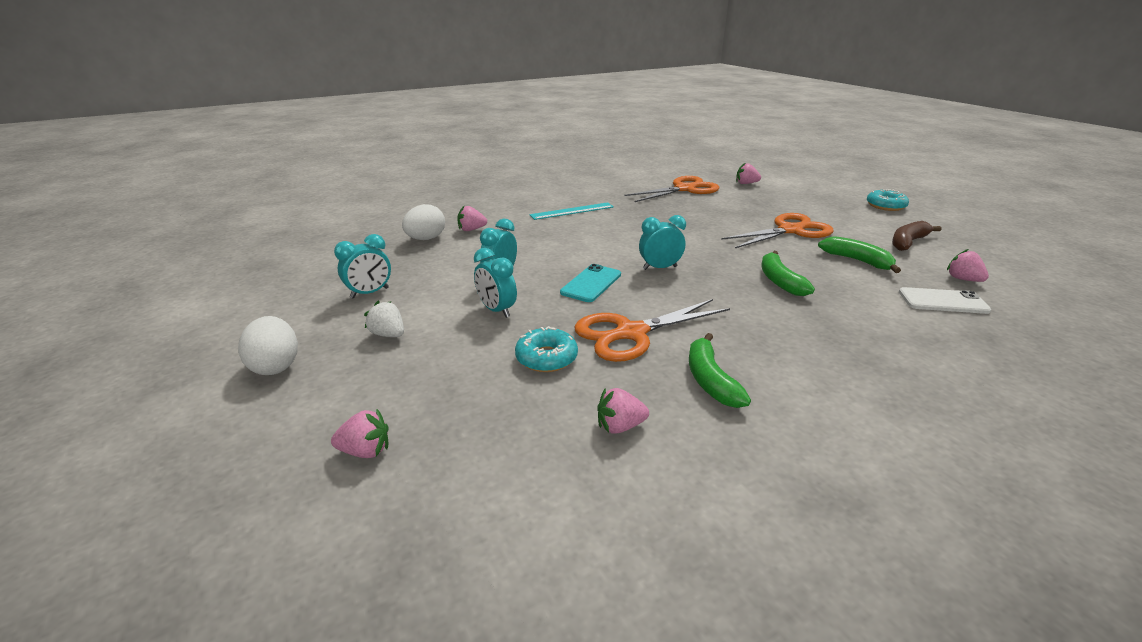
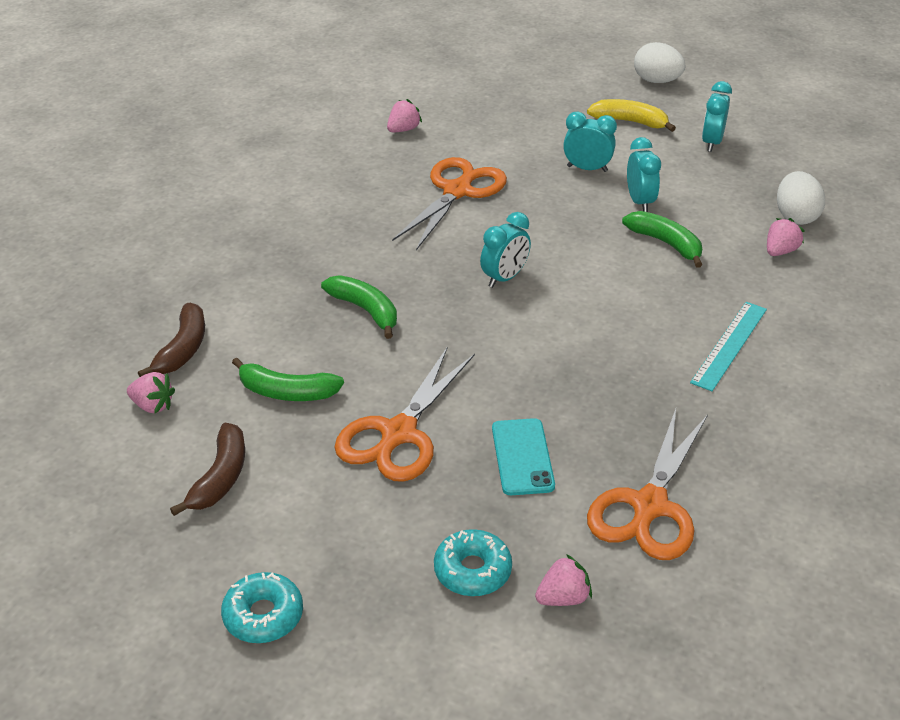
camera: 145 degrees right, 10 degrees up
pink strawberry [331,409,389,458] -> none
white strawberry [364,301,404,337] -> yellow banana [587,99,676,132]
turquoise donut [515,326,578,372] -> turquoise donut moved to [434,529,512,596]
turquoise phone [560,264,621,302] -> turquoise phone moved to [492,418,555,495]
green banana [689,333,751,408] -> green banana moved to [622,211,703,268]
white phone [899,287,991,314] -> brown banana [138,303,205,377]

